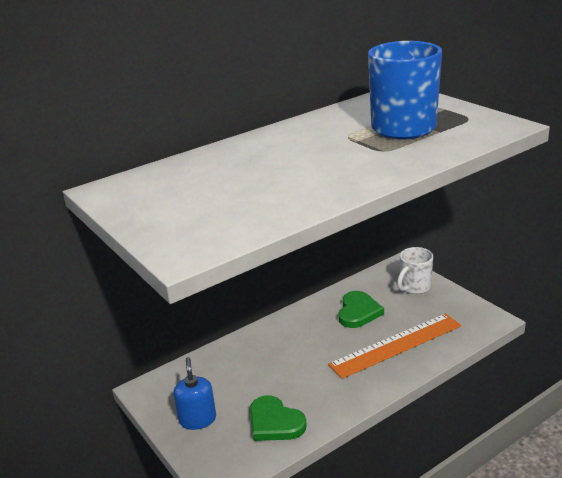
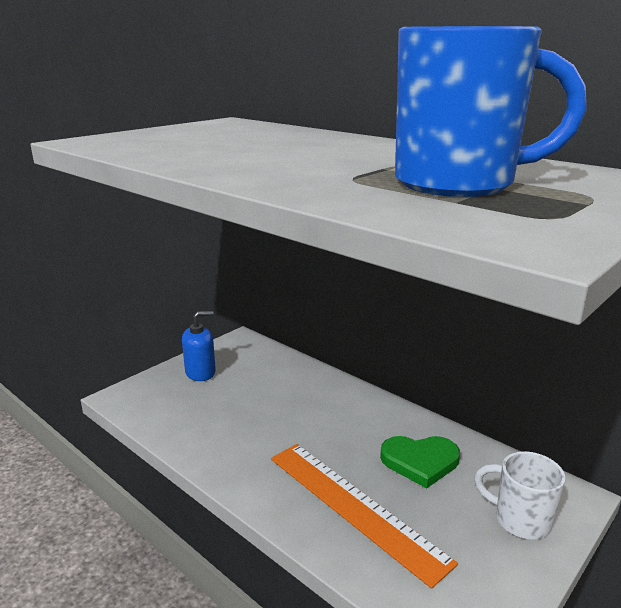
camera: 75 degrees right, 5 degrees down
green heart [250,395,307,441] -> none

